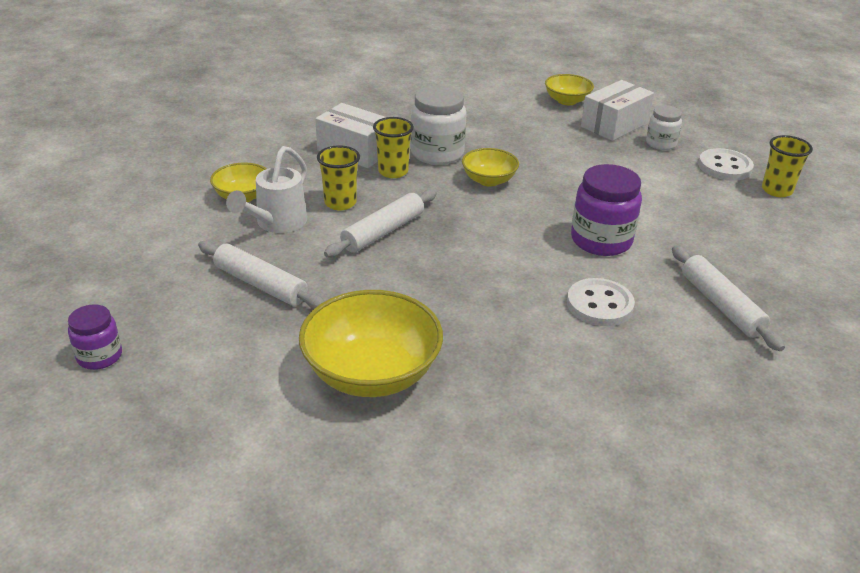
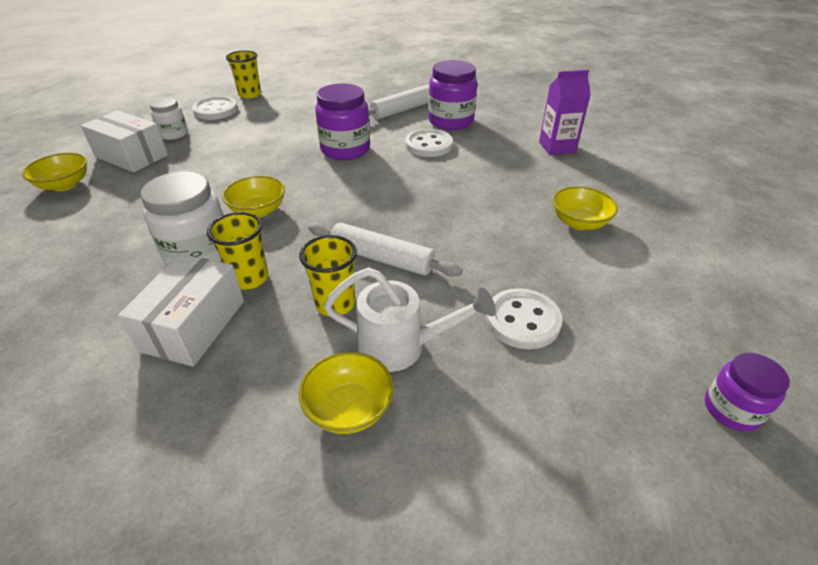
camera: 105 degrees left, 5 degrees up
white rolling pin [198,241,325,309] -> white button [486,288,563,349]
yellow bowl [299,290,443,397] -> yellow bowl [552,186,618,230], size x0.55
none -> purple jar [428,60,477,130]
none -> purple carton [539,70,591,155]

